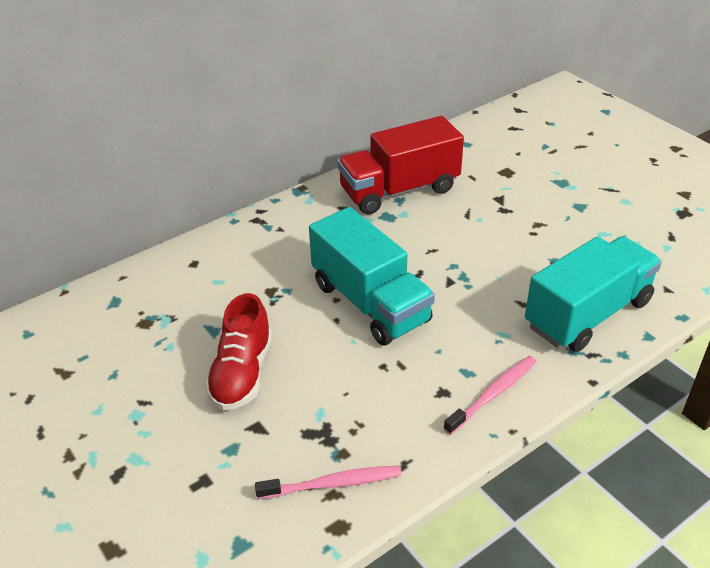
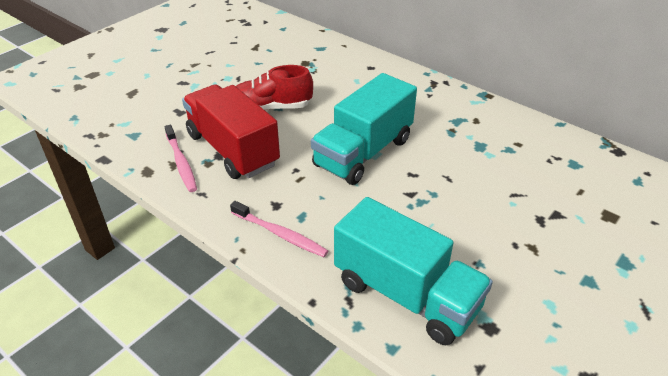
camera: 75 degrees right, 0 degrees up
red truck [337,116,464,215] -> red truck moved to [182,84,280,179]

